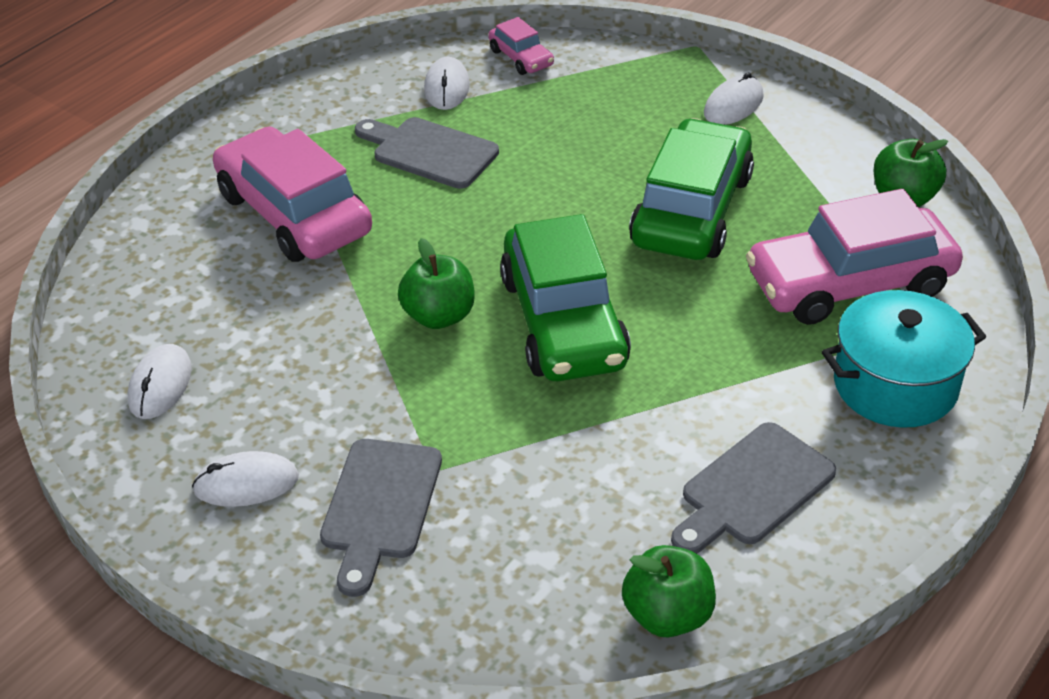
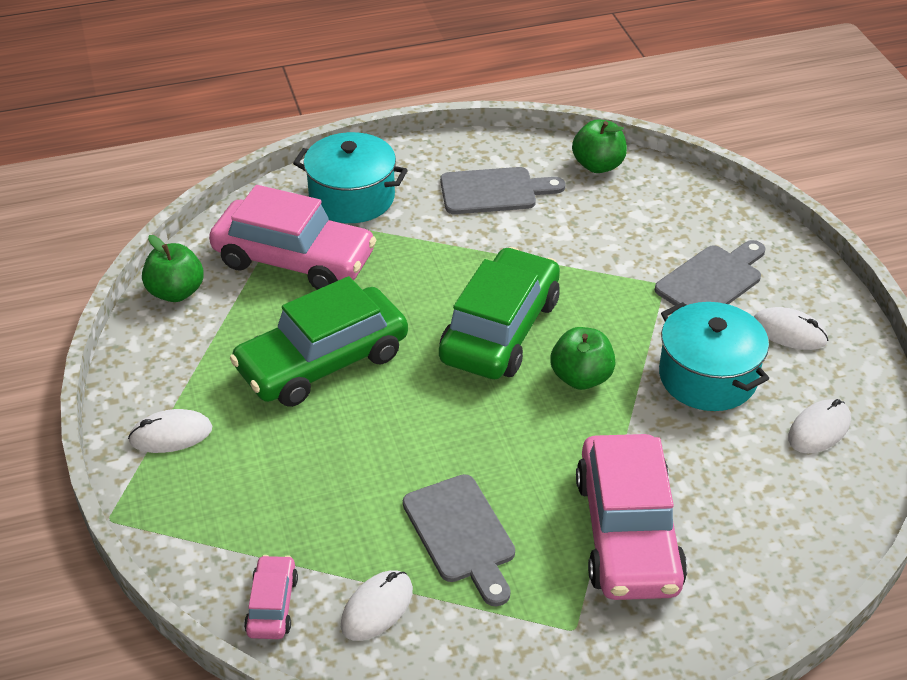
camera: 145 degrees left, 0 degrees up
none -> turquoise pot [659,302,769,411]

